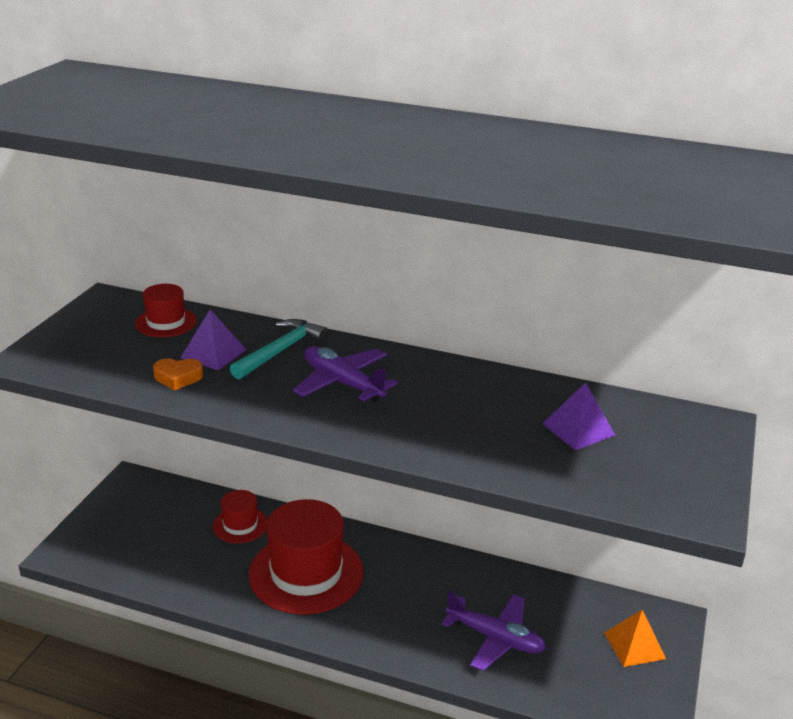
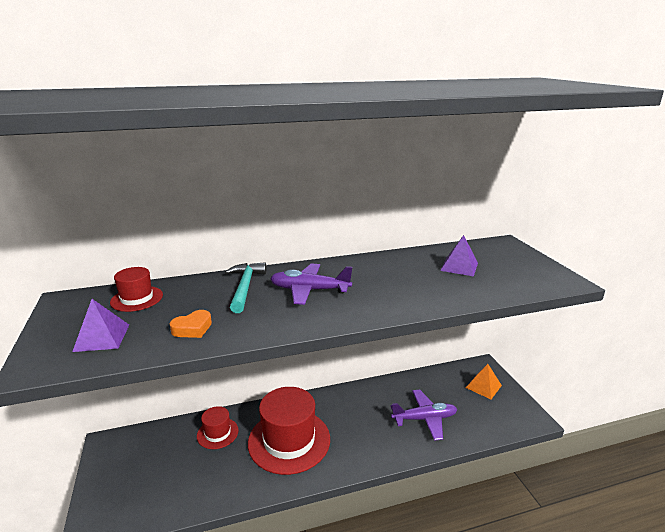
camera: 35 degrees left, 5 degrees down
purple pyramid [180,309,246,370] -> purple pyramid moved to [72,299,129,352]

